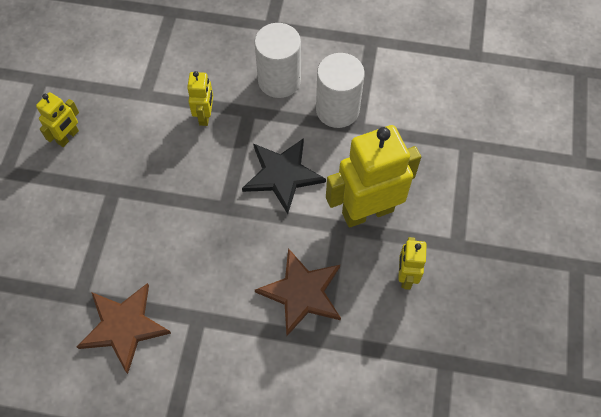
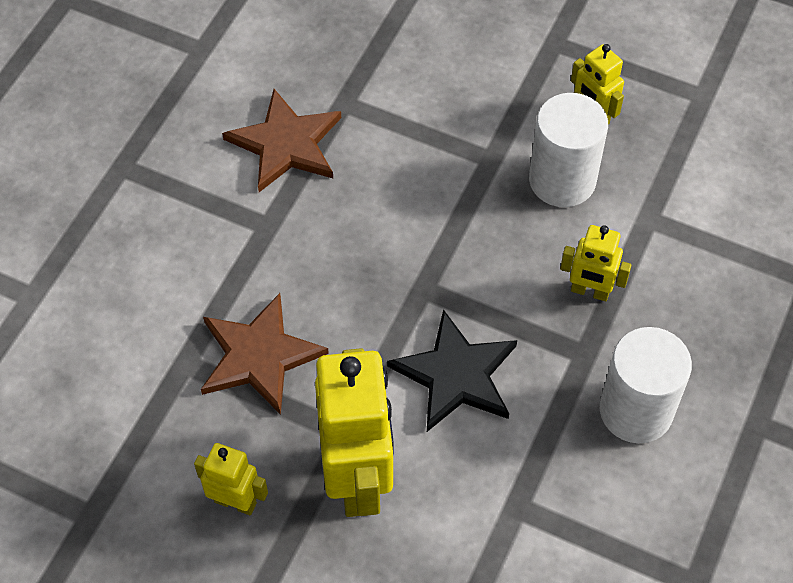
camera: 105 degrees right, 5 degrees down
white cylinder [316,53,365,128] -> white cylinder moved to [529,93,608,207]

